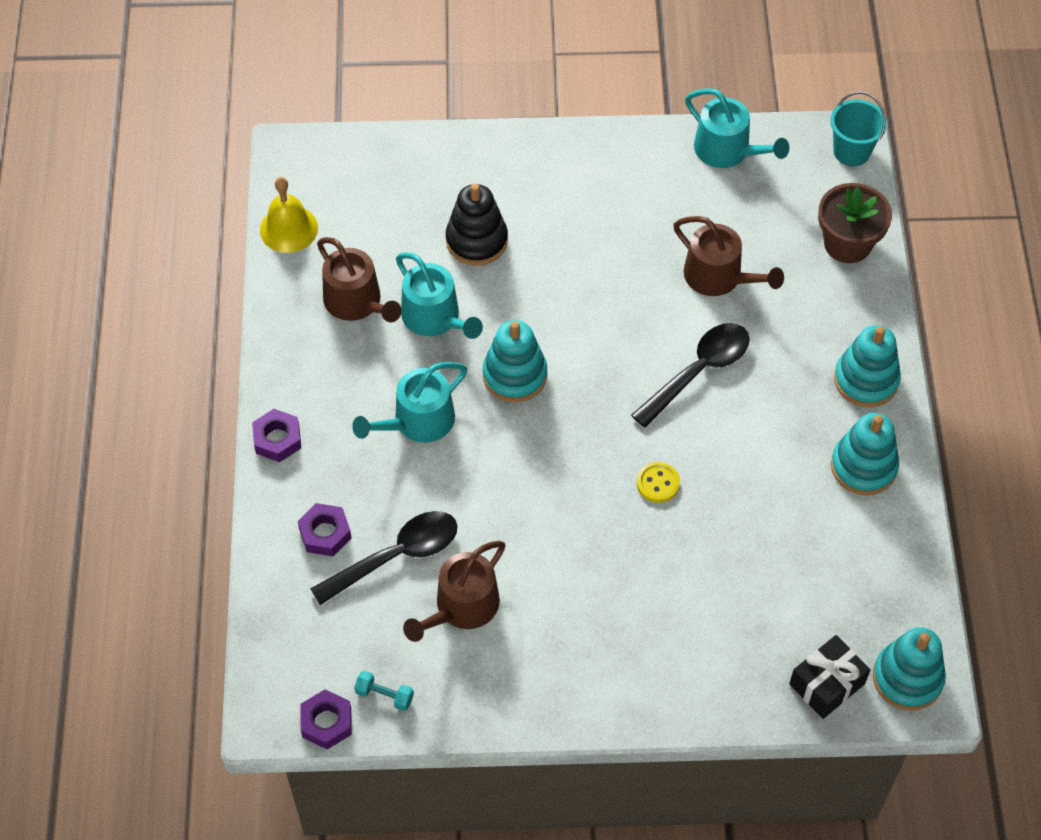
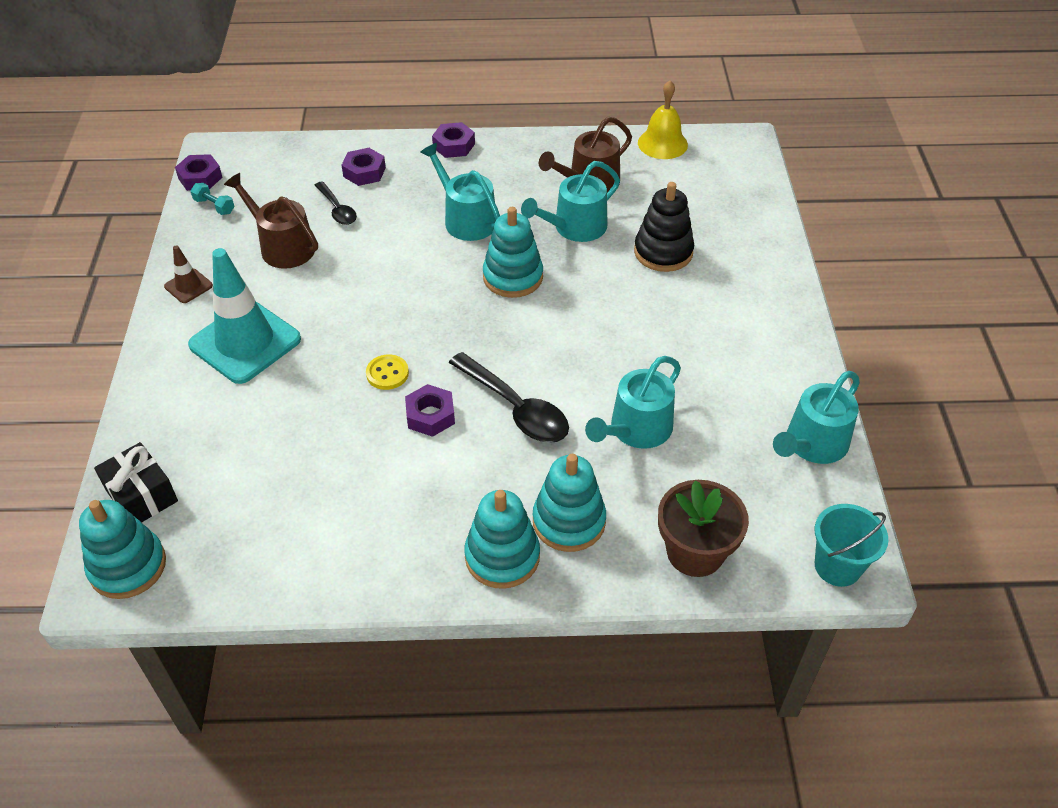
camera: 90 degrees right, 10 degrees down
black spoon [310,511,458,605] -> black spoon [315,181,357,225], size x0.59
turquoise dumbbell [354,671,414,711] -> turquoise dumbbell turned 75 degrees counterclockwise [191,183,235,215]
brown watering can [673,216,784,296] -> turquoise watering can [585,356,681,449]
turquoise stacking toy [831,413,899,495] -> turquoise stacking toy moved to [533,454,606,552]
none -> brown traffic cone [164,245,213,303]
none -> turquoise traffic cone [188,248,301,384]
none -> purple nut [405,384,455,437]

